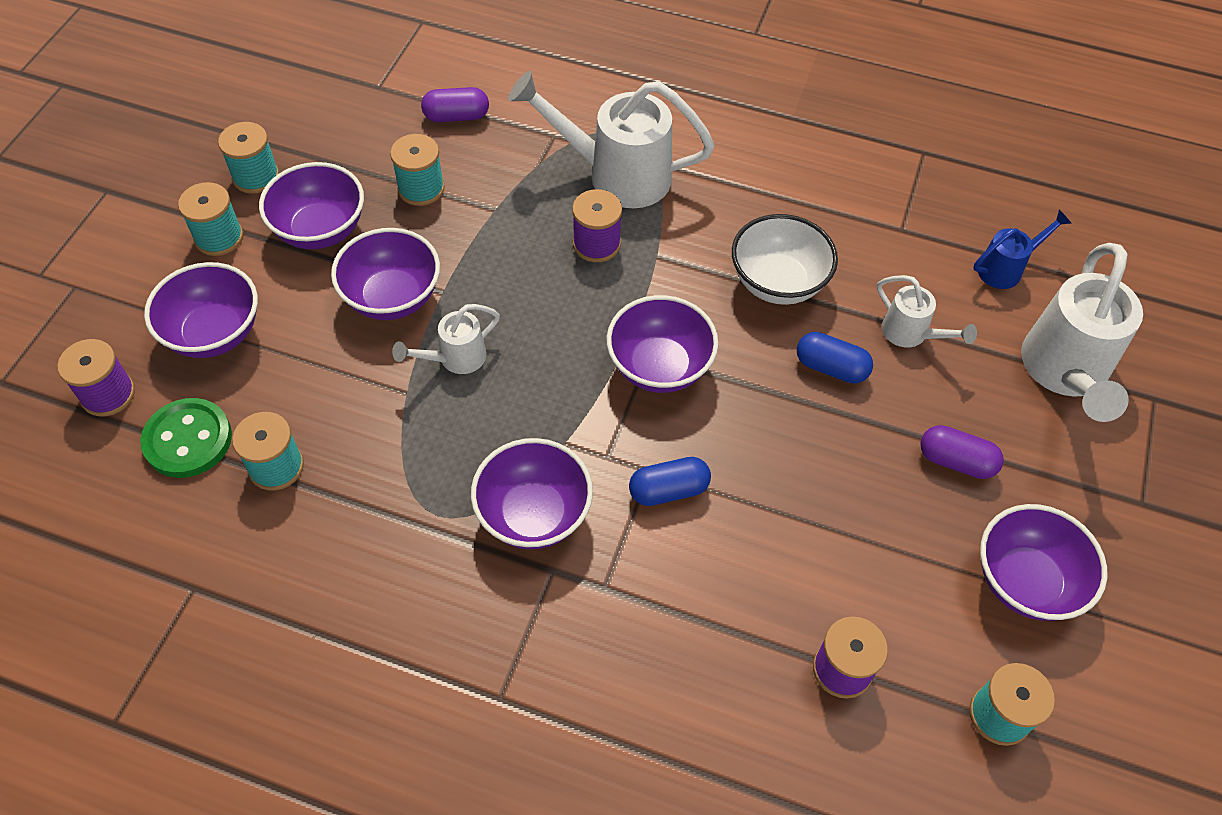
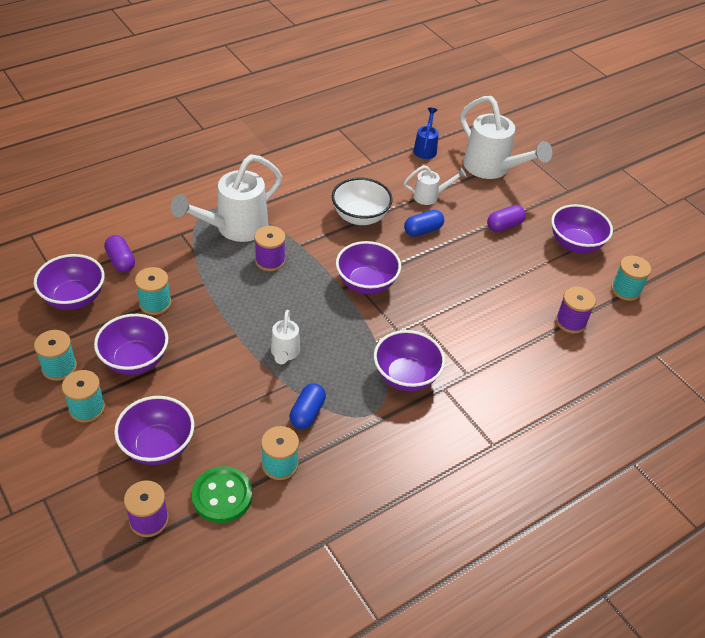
camera: 55 degrees left, 10 degrees down
purple bowl [331,228,440,320] -> purple bowl moved to [34,254,105,310]
purple capsule [421,87,489,122] -> purple capsule turned 60 degrees counterclockwise [104,235,135,272]
blue capsule [629,457,711,506] -> blue capsule moved to [290,383,326,429]

